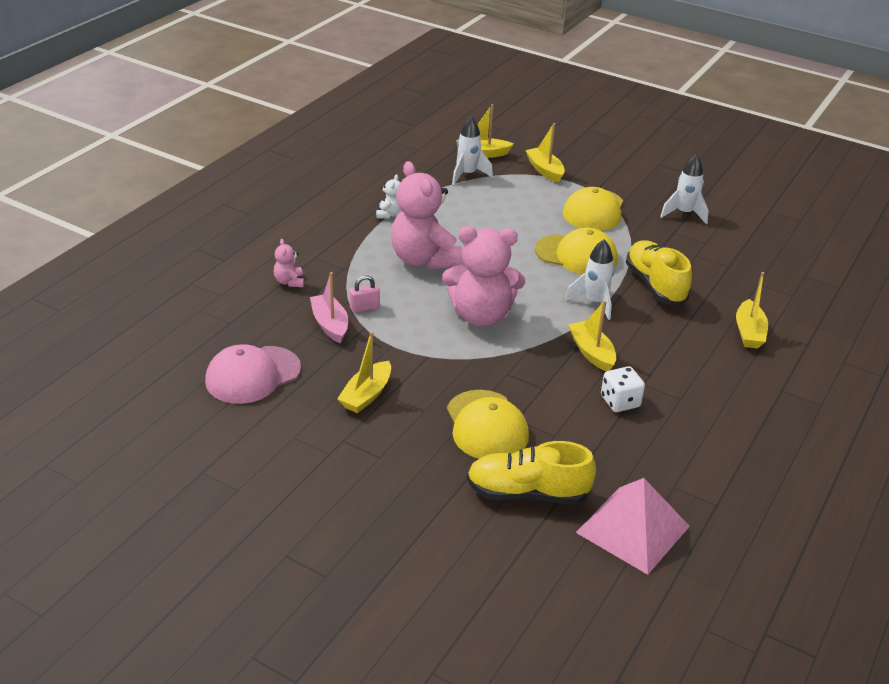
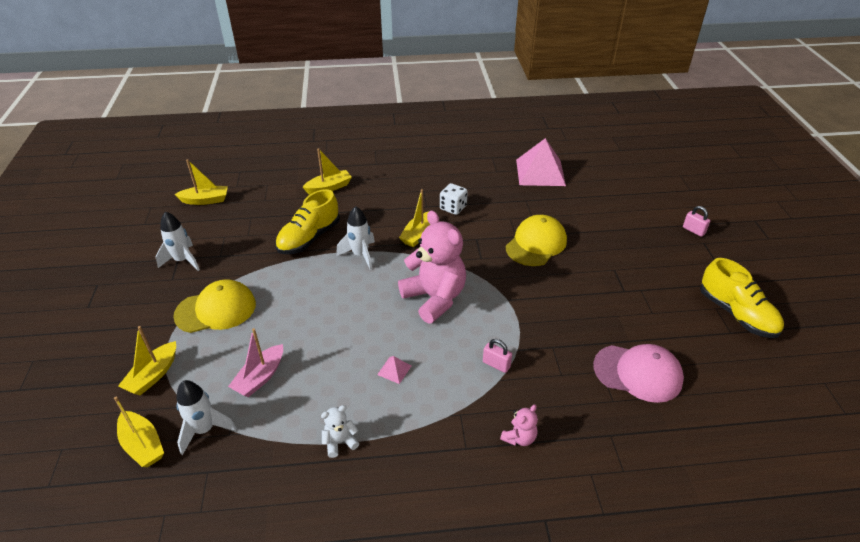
camera: 125 degrees left, 5 degrees up
pink boat [310,272,348,343] -> pink boat moved to [228,328,283,397]
yellow boat [337,331,391,413] -> yellow boat moved to [175,159,228,205]
pink teddy bear [391,161,463,270] -> pink pyramid [377,356,411,384]
yellow shoe [467,441,596,504] -> yellow shoe moved to [700,258,784,338]
yellow cap [535,228,618,274] -> none
none -> pink padlock [683,206,710,237]

